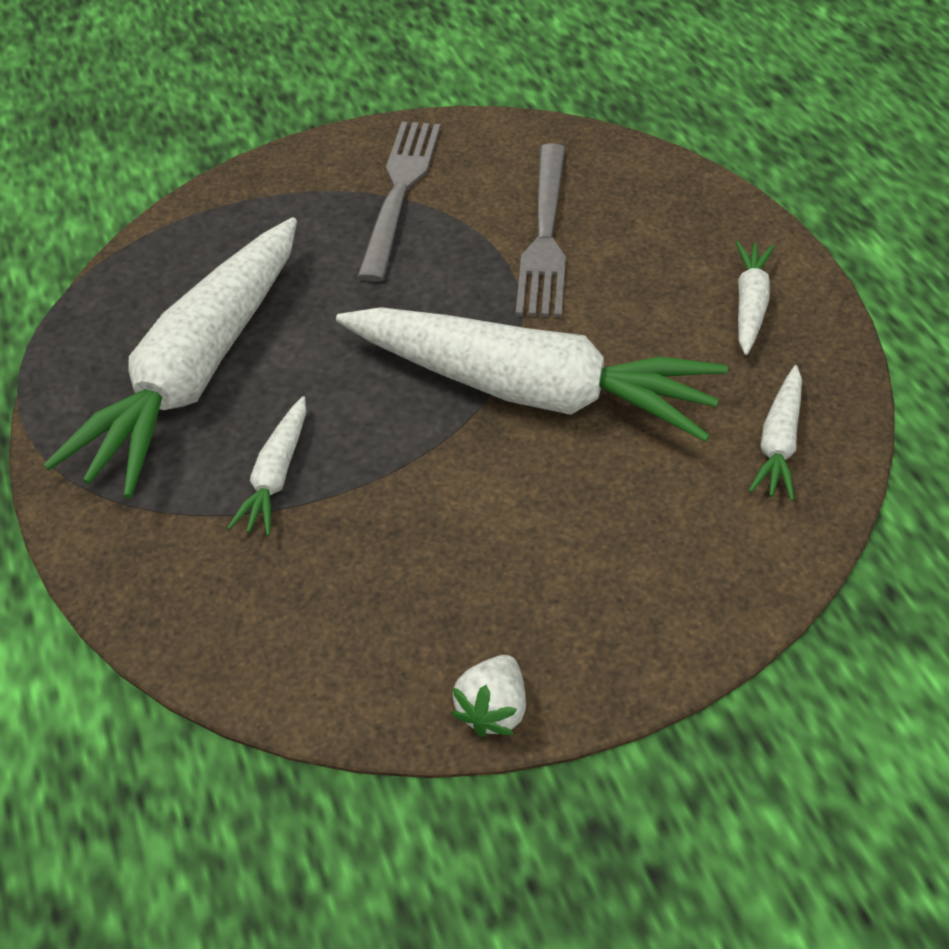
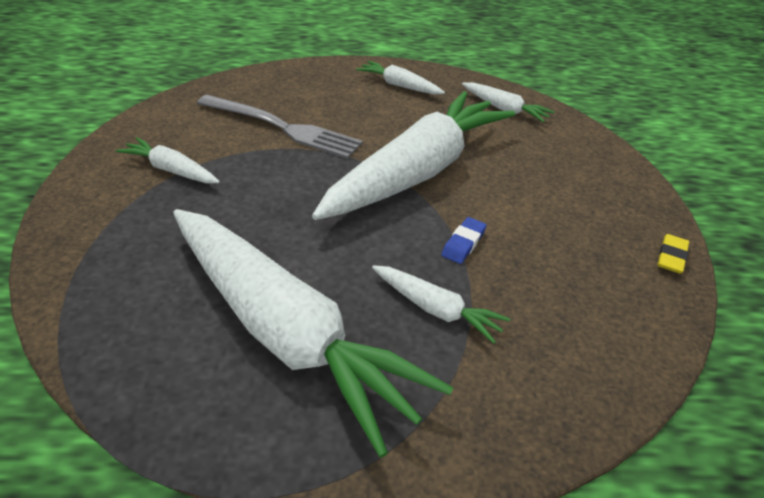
camera: 75 degrees left, 10 degrees down
grey fork [357,121,440,282] -> white carrot [116,137,220,183]
white strawberry [451,655,526,737] -> yellow eraser [657,234,689,274]
none -> blue eraser [441,217,487,264]

